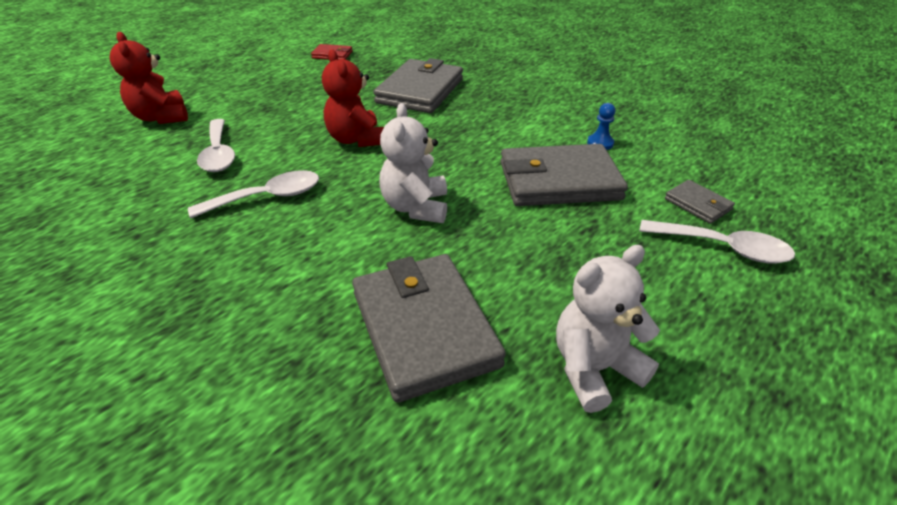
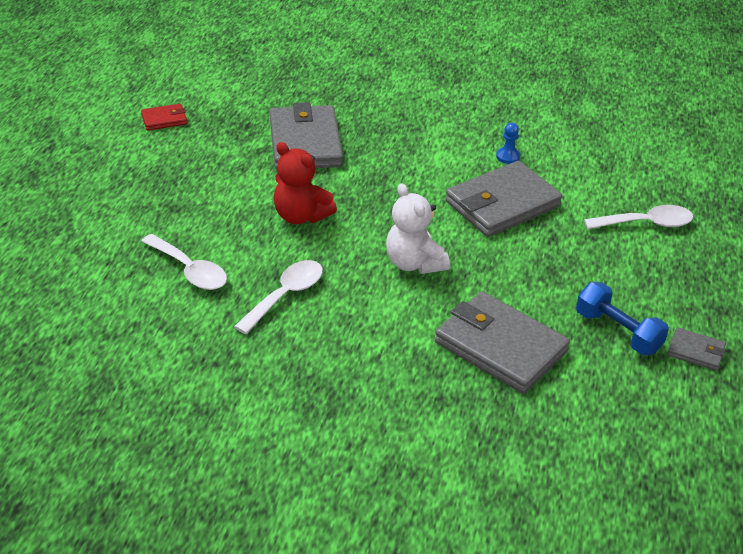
camera: 30 degrees left, 0 degrees up
red teddy bear [110,32,188,124] -> none
white teddy bear [556,245,660,413] -> blue dumbbell [576,282,669,355]
grey wallet [665,180,735,224] -> grey wallet moved to [667,327,726,371]

